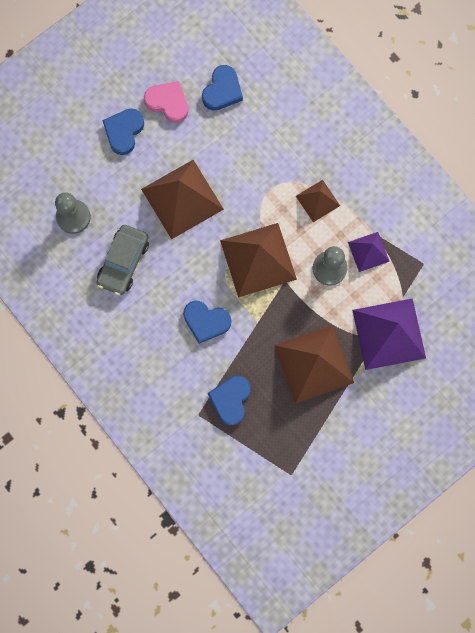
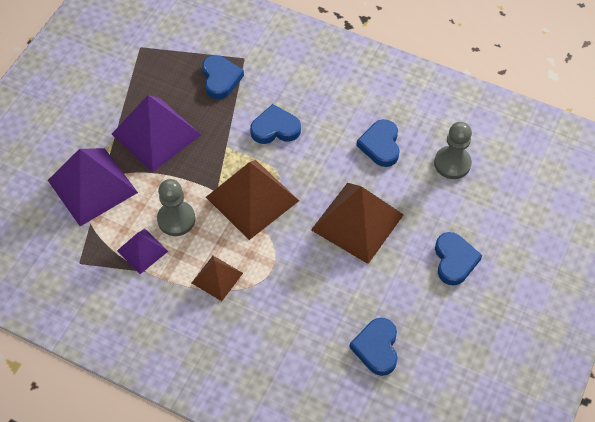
camera: 155 degrees right, 20 degrees down
grey car [97,225,149,295] -> blue heart [356,119,400,167]
pink heart [144,81,188,123] -> none
brown pyramid [274,325,354,404] -> purple pyramid [112,95,201,172]

